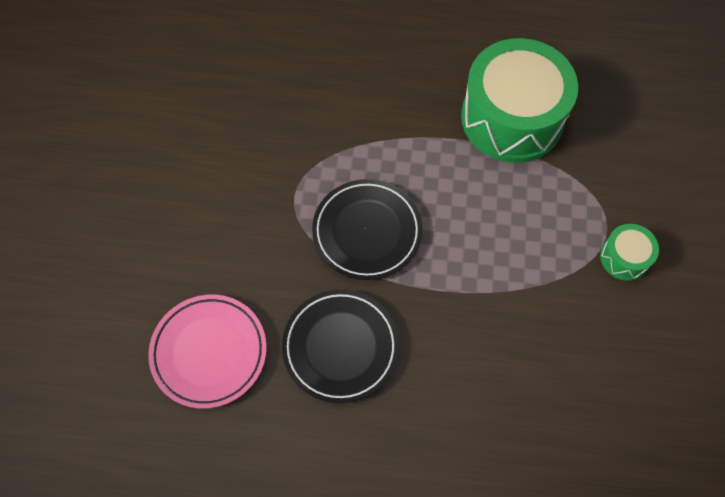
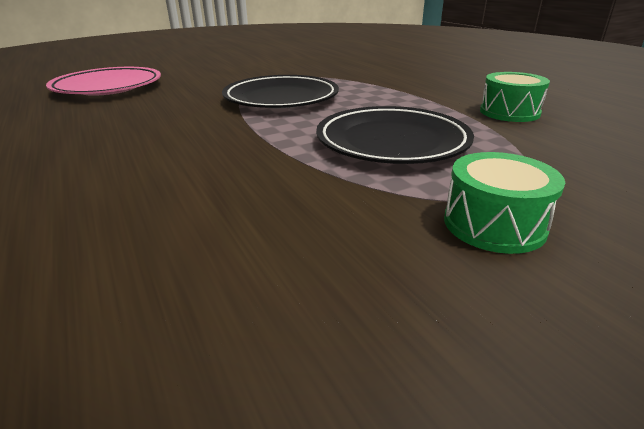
camera: 55 degrees right, 35 degrees down
black plate [282,289,399,403] -> black plate moved to [316,106,474,164]
green drum [461,38,578,163] -> green drum [480,72,550,122], size x0.44

